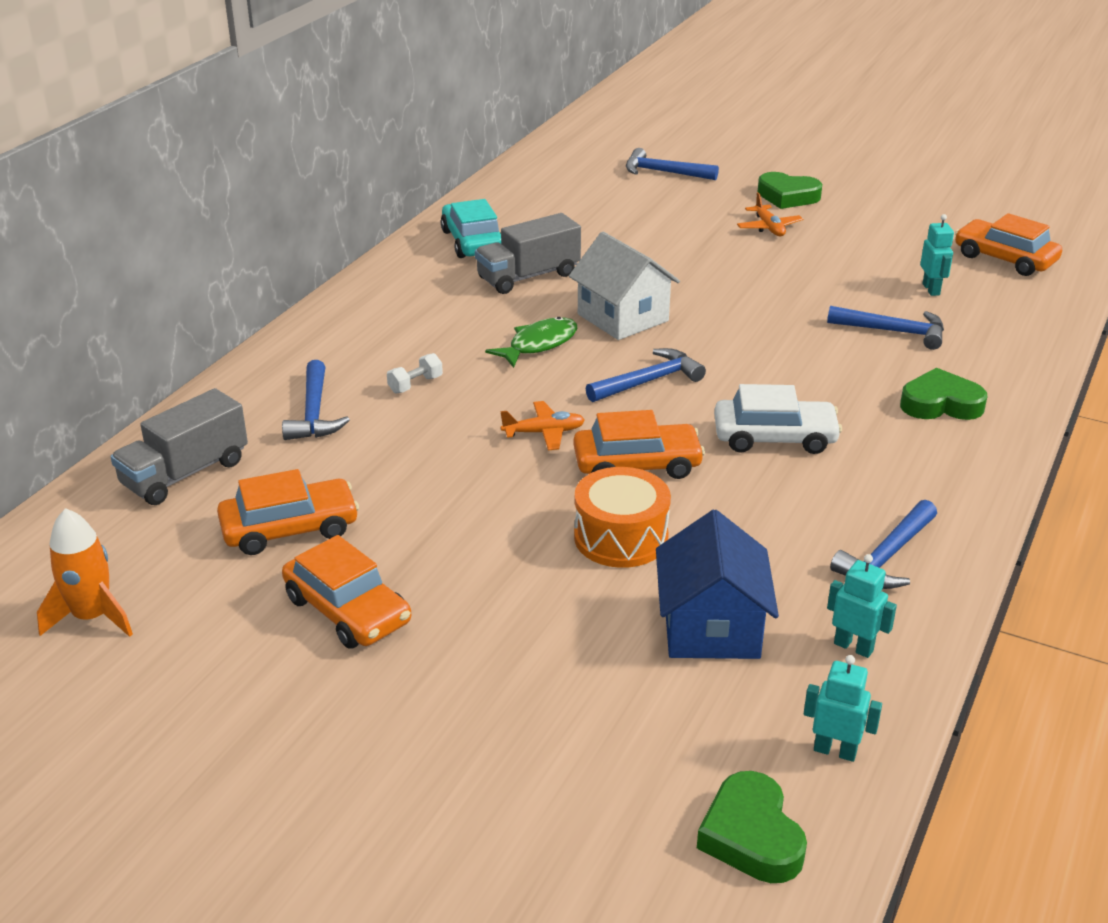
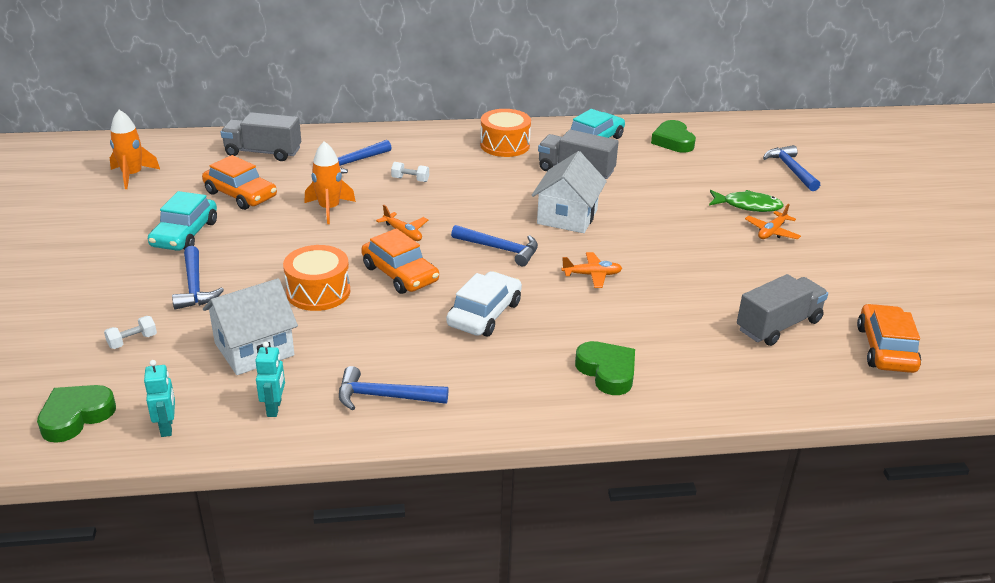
camera: 55 degrees right, 0 degrees up
orange car [282,535,411,649] -> turquoise car [148,191,217,251]
green fish [485,317,577,368] -> green fish moved to [709,190,784,212]
blue house [656,510,779,659] -> white house [203,278,298,375]
white car [714,384,842,454] -> white car turned 120 degrees counterclockwise [446,271,522,336]
green heart [758,172,822,209] -> green heart moved to [651,120,696,153]
blue hammer [827,306,944,350] -> blue hammer moved to [172,246,224,310]
turquoise robot [920,214,954,296] -> grey truck [737,274,828,346]
none -> white dumbbell [104,316,157,349]
none -> orange rocket [305,141,356,224]
none -> orange drum [480,109,531,157]
none -> orange plane [561,252,622,288]

